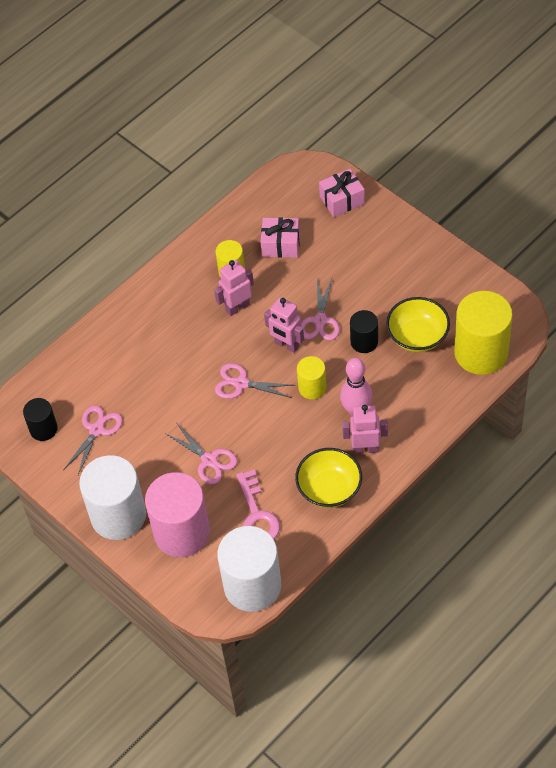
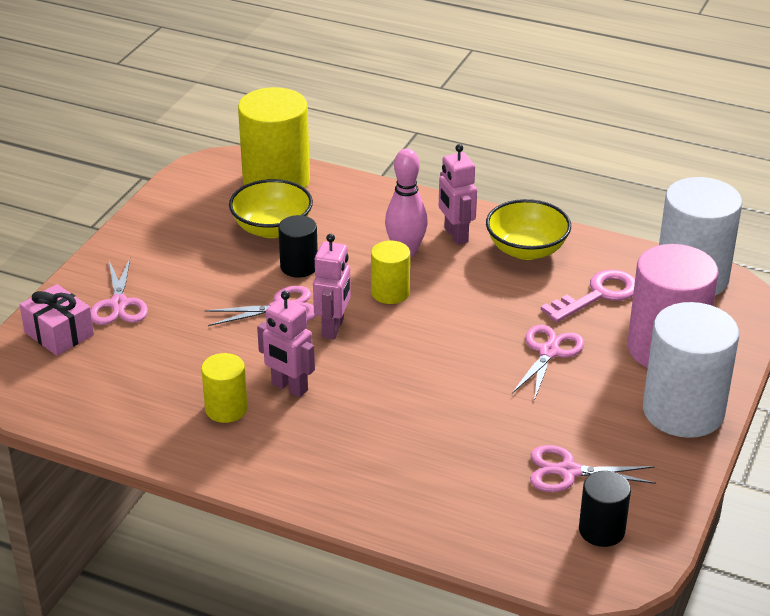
camera: 115 degrees left, 20 degrees down
pink scissors [215,363,294,399] -> pink scissors moved to [91,258,148,325]
pink gift [260,217,300,258] -> none

